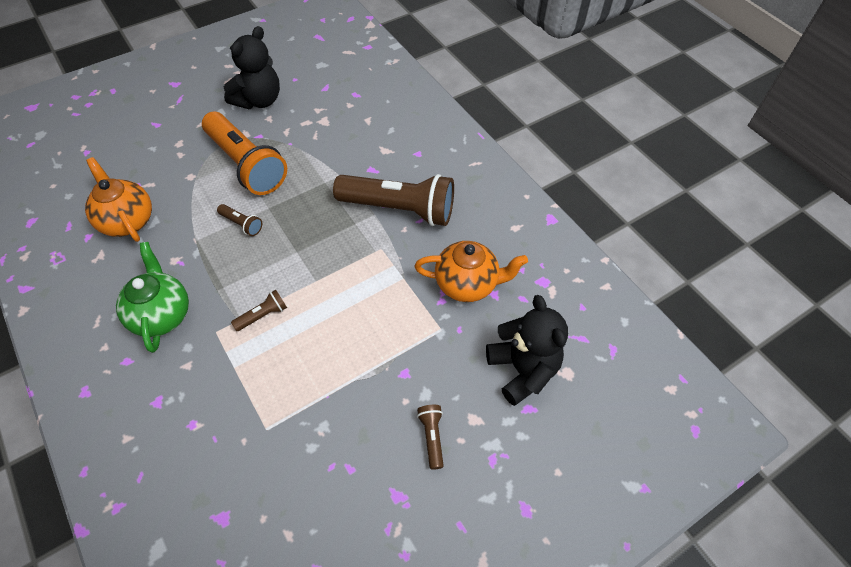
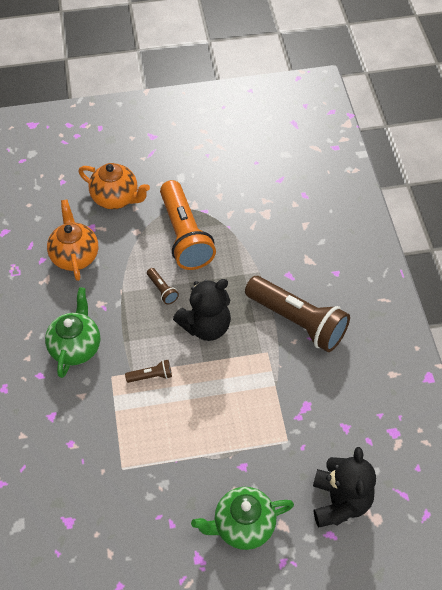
camera: 25 degrees right, 0 degrees up
black teddy bear [224,26,280,109] -> black teddy bear moved to [173,279,231,341]
orange teapot [415,241,528,302] -> orange teapot moved to [78,163,150,209]
brown flashlight [417,405,444,470] -> green teapot [191,487,294,550]

